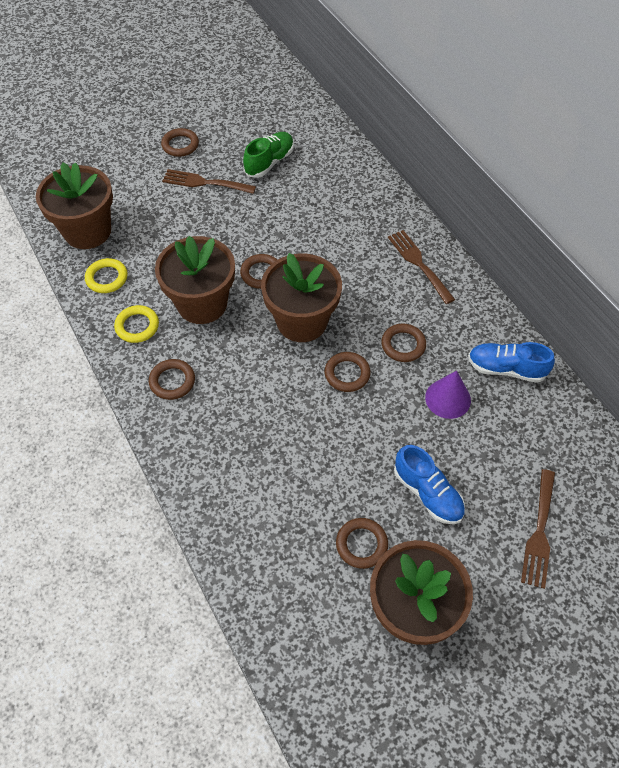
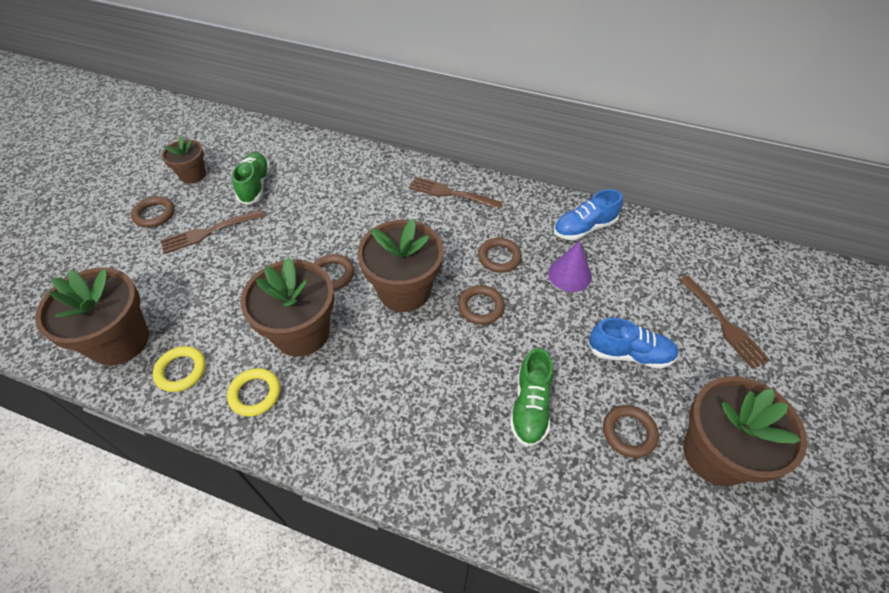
camera: 40 degrees left, 5 degrees down
brown ring [149,359,195,400] -> none
none -> brown flower pot [162,136,206,184]
none -> green shoe [510,348,553,447]

